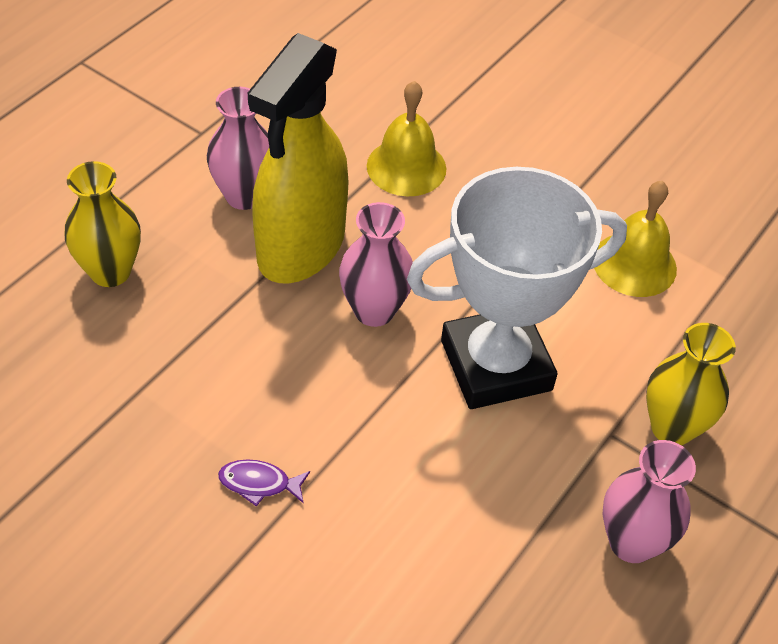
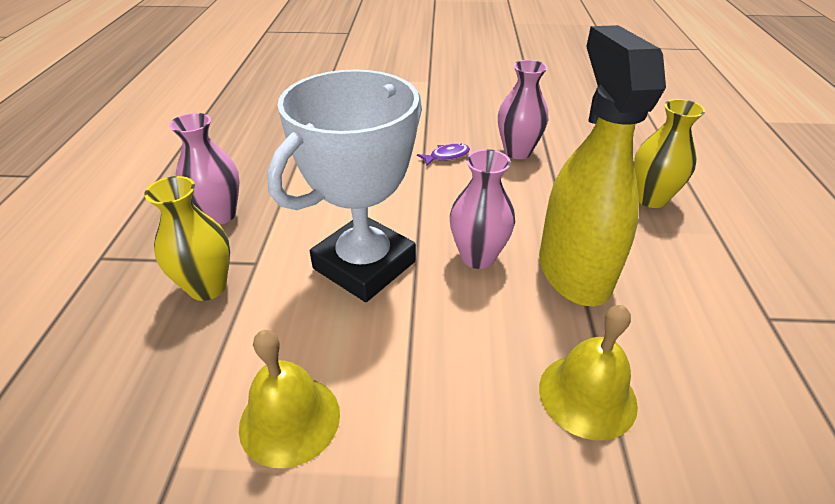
camera: 150 degrees right, 10 degrees down
pink vase [207,87,269,210] -> pink vase moved to [498,60,548,159]

